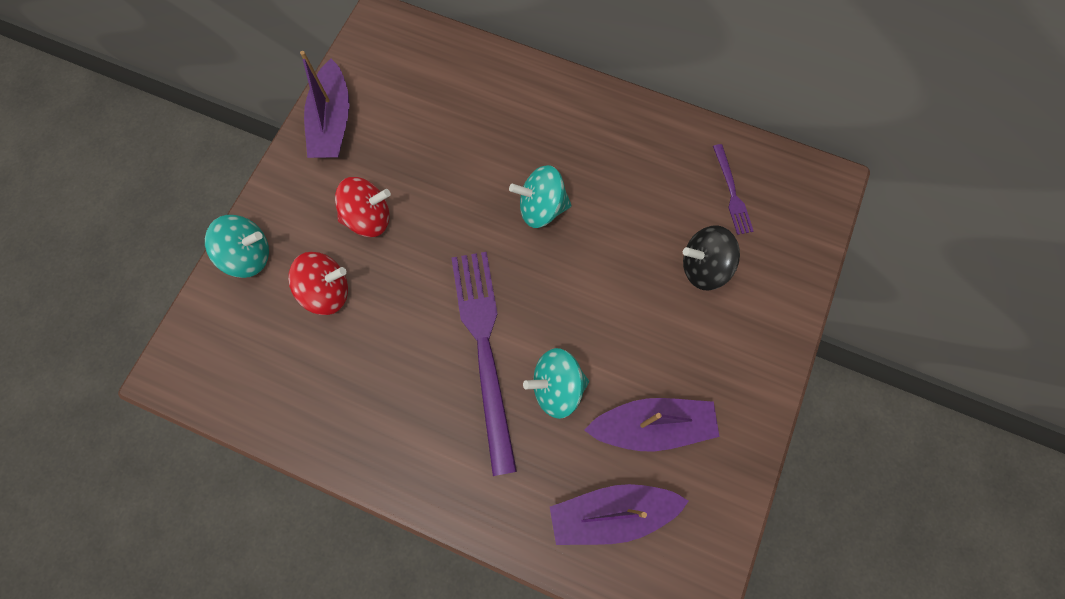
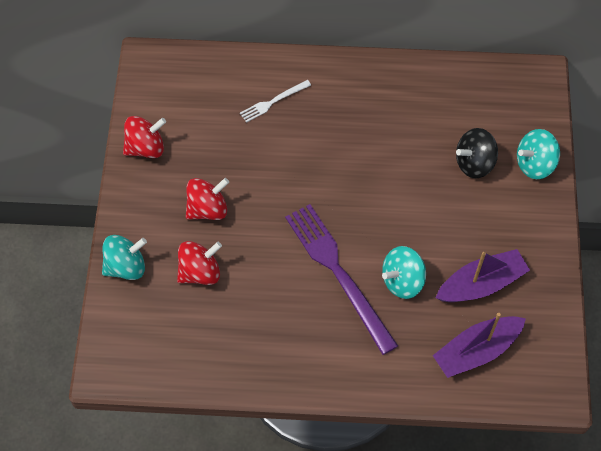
camera: 20 degrees left, 10 degrees down
purple boat [300,51,349,158] -> red spinning top [123,116,166,158]
turquoise spinning top [509,165,572,228] -> turquoise spinning top moved to [517,129,560,179]
purple fork [713,144,753,235] -> none
none -> white fork [240,80,311,123]

